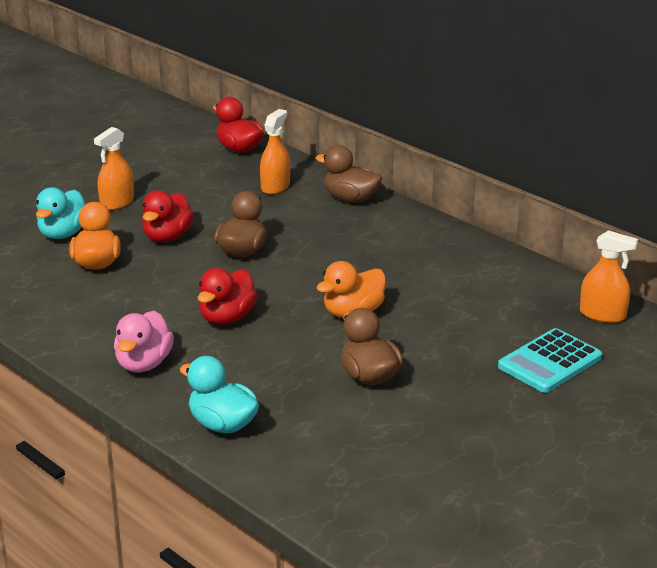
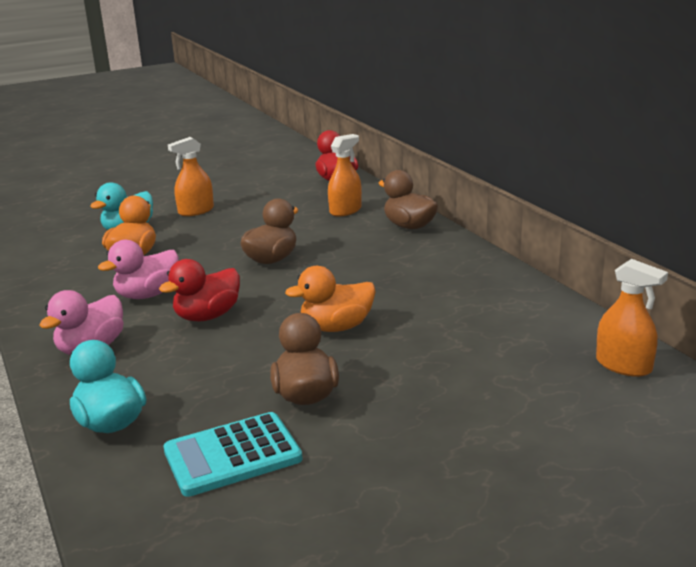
camera: 20 degrees right, 5 degrees down
red duck [142,190,194,242] -> none
turquoise calculator [498,328,602,393] -> turquoise calculator moved to [163,412,302,497]
none -> pink duck [98,240,179,299]

